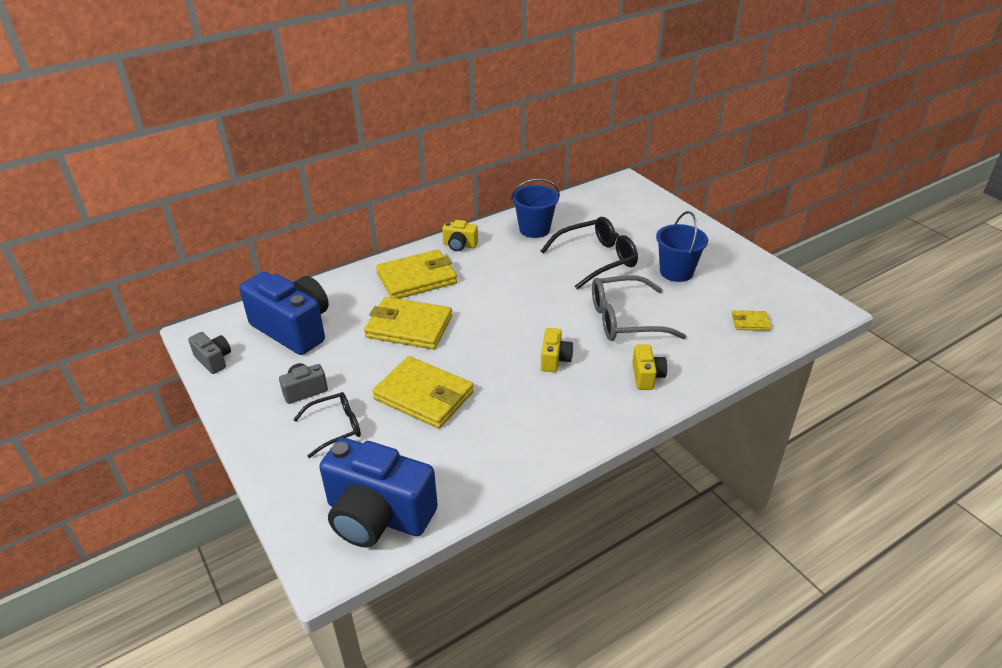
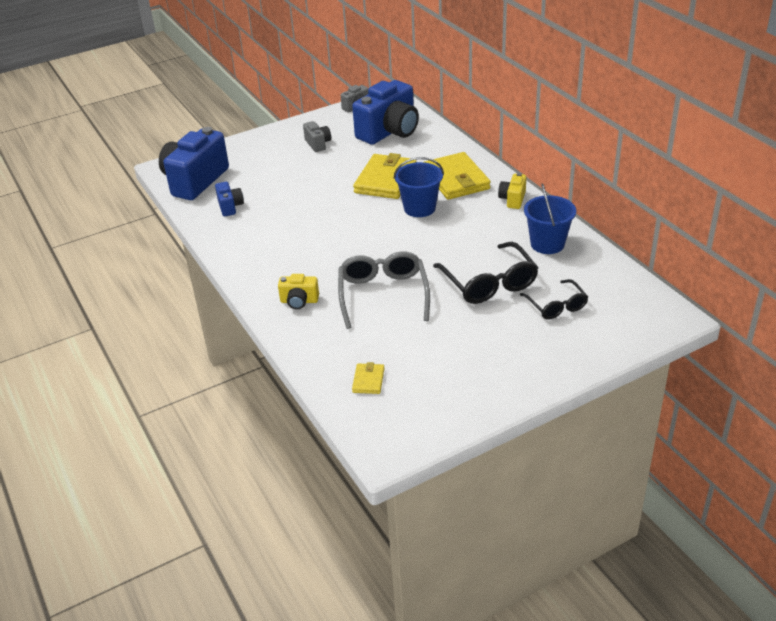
camera: 95 degrees right, 0 degrees up
black glasses [293,392,361,458] -> black glasses moved to [520,279,588,319]
yellow wallet [372,356,474,429] -> none
yellow camera [541,328,573,372] -> none
blue bucket [656,211,708,282] -> blue bucket moved to [394,157,444,217]
none -> blue camera [215,182,244,216]

